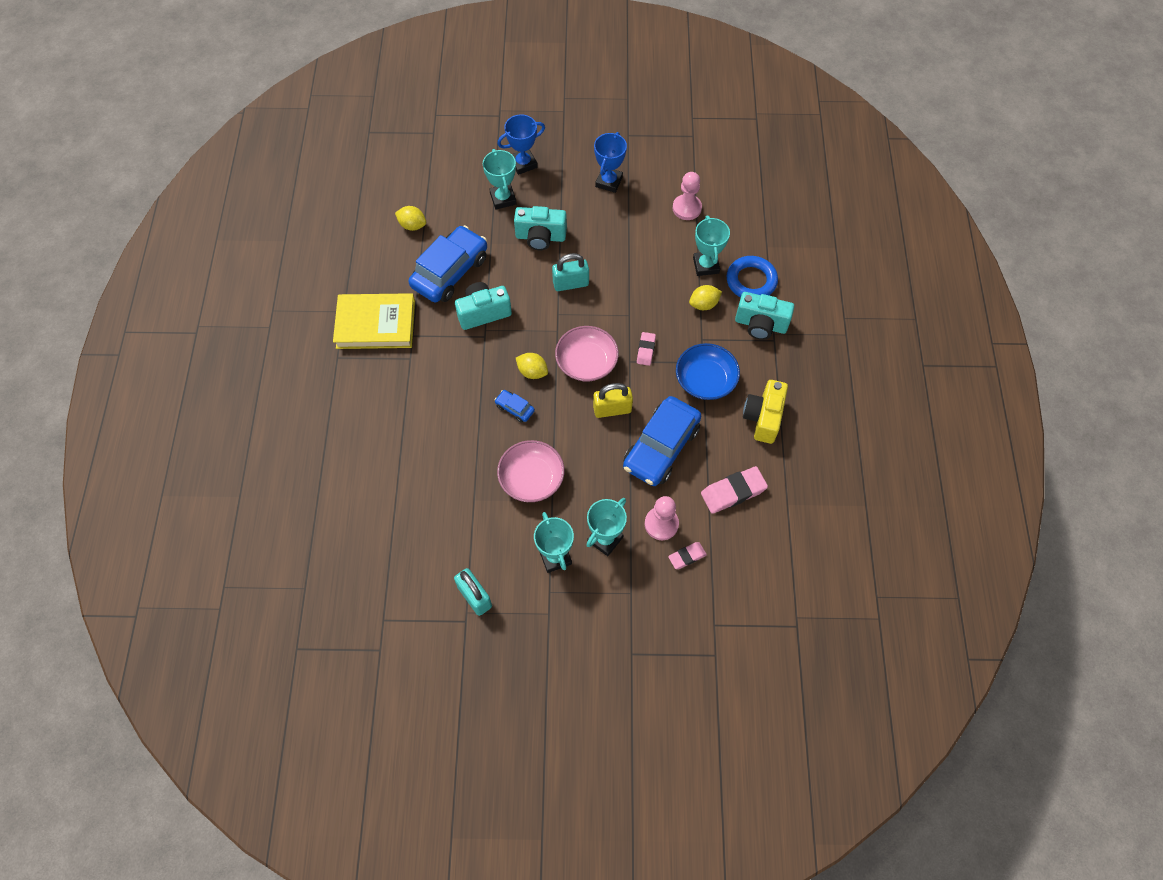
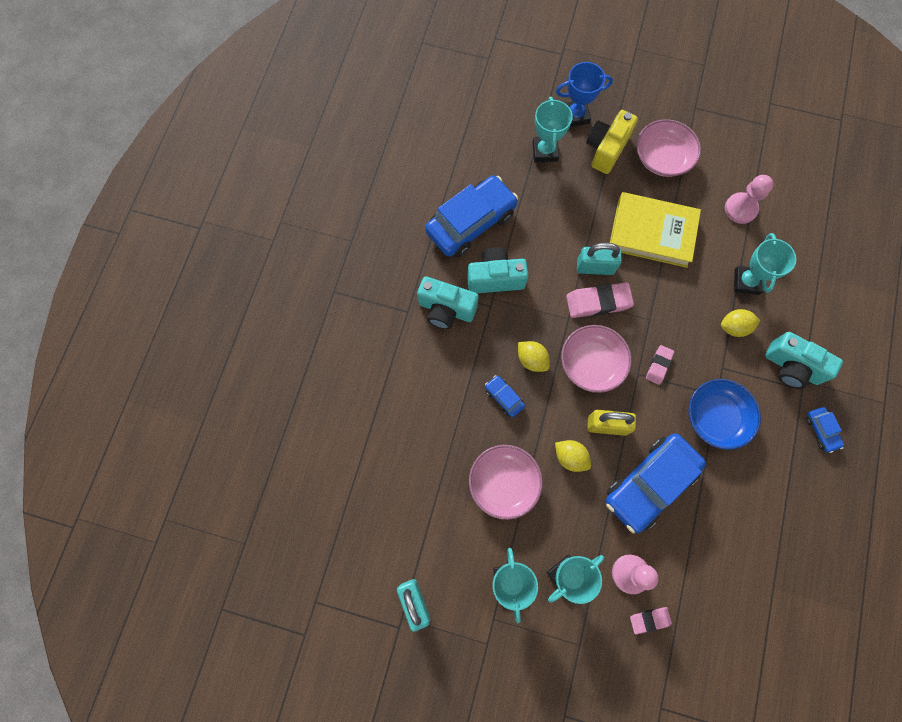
camera: 15 degrees right, 10 degrees up
yellow book [333,293,415,349] -> yellow book moved to [610,192,701,268]
yellow lemon [395,206,426,231] -> yellow lemon moved to [555,440,591,472]
turquoise camera [514,206,567,250] -> turquoise camera moved to [417,276,479,329]
blue trophy [594,132,627,193] -> pink bowl [637,119,701,177]
pink eraser [701,466,768,514] -> pink eraser moved to [566,282,634,318]
blue ring [726,256,778,297] -> none
yellow camera [743,380,788,444] -> yellow camera moved to [586,110,638,174]
none -> blue car [806,407,844,453]

